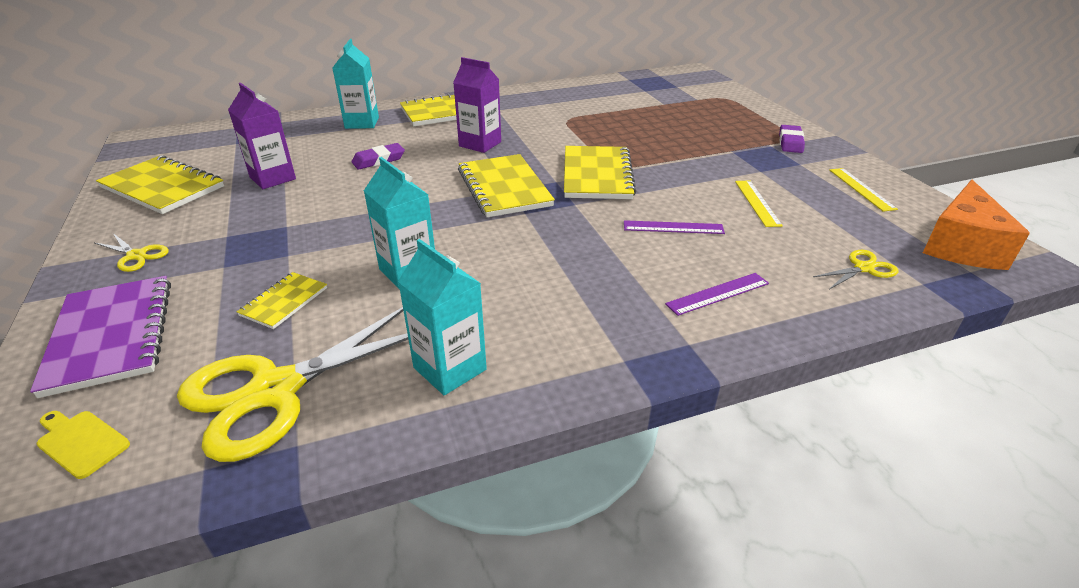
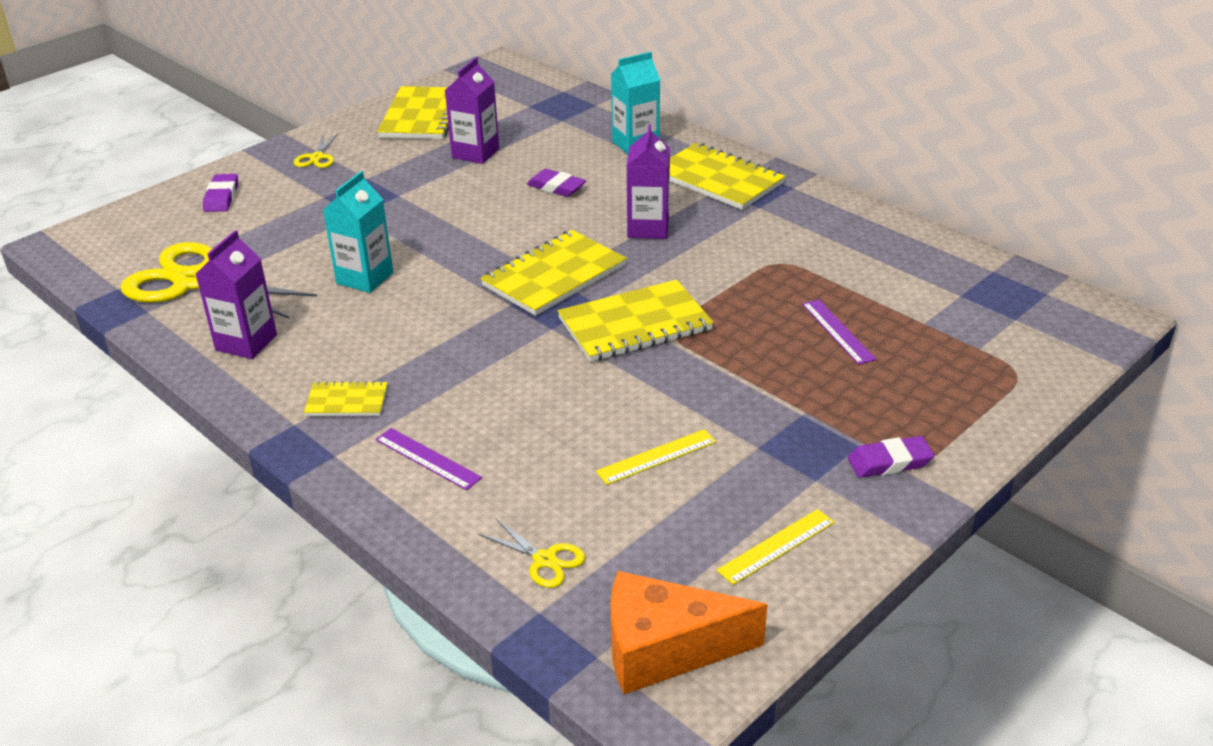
camera: 65 degrees right, 0 degrees up
purple notebook [30,276,171,398] -> purple eraser [203,174,238,212]
yellow cutting board [37,411,130,479] -> none
yellow notebook [237,272,327,329] -> yellow notebook moved to [304,381,388,416]
turquoise carton [398,239,487,395] -> purple carton [196,230,277,359]
purple ruler [624,220,725,234] -> purple ruler moved to [802,299,876,365]

